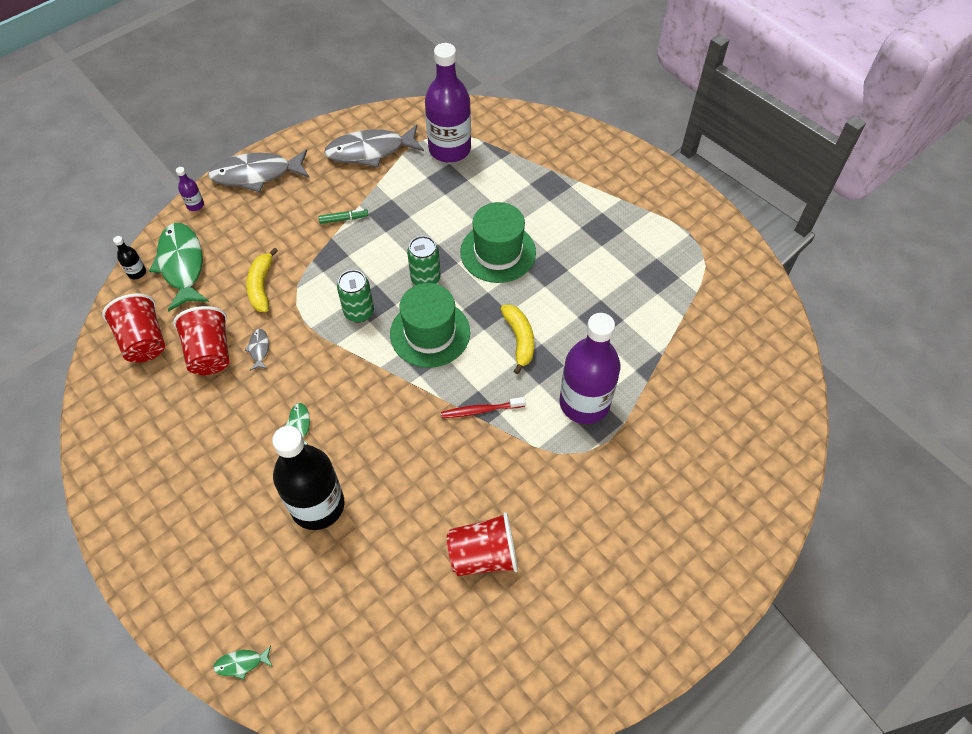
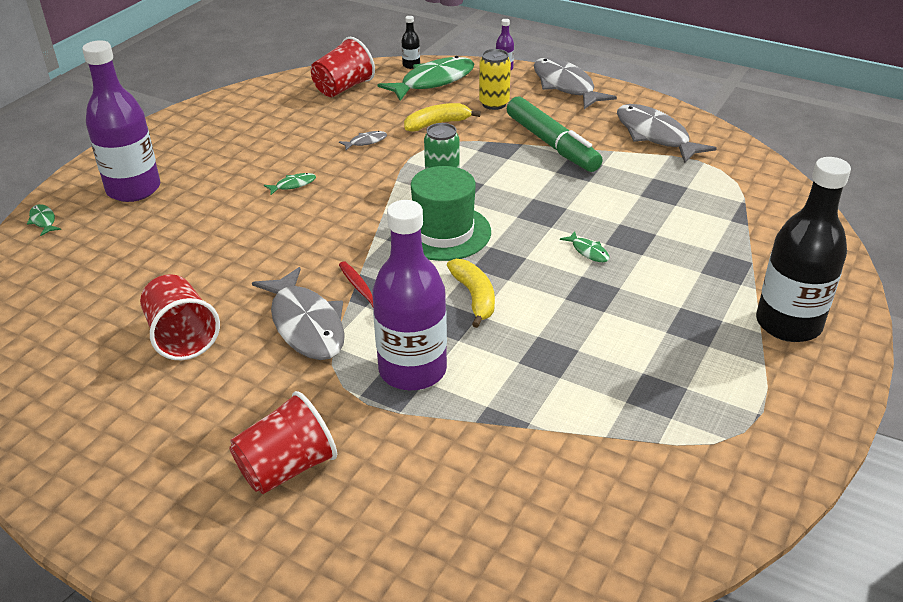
camera: 70 degrees right, 20 degrees down
red cup [173,306,229,375] -> red cup moved to [229,391,337,494]
black bottle [272,426,345,530] -> black bottle moved to [756,157,851,342]
green marker [319,209,368,224] -> green marker [507,97,602,172], size x2.44
green can [407,236,441,285] -> none
purple bottle [425,43,471,163] -> purple bottle moved to [82,40,160,202]
green hat [460,202,536,283] -> green fish [560,231,610,262]
yellow banana [501,305,534,374] -> yellow banana turned 75 degrees counterclockwise [447,259,495,328]
none -> grey fish [252,267,345,360]
none -> yellow can [479,49,511,110]

